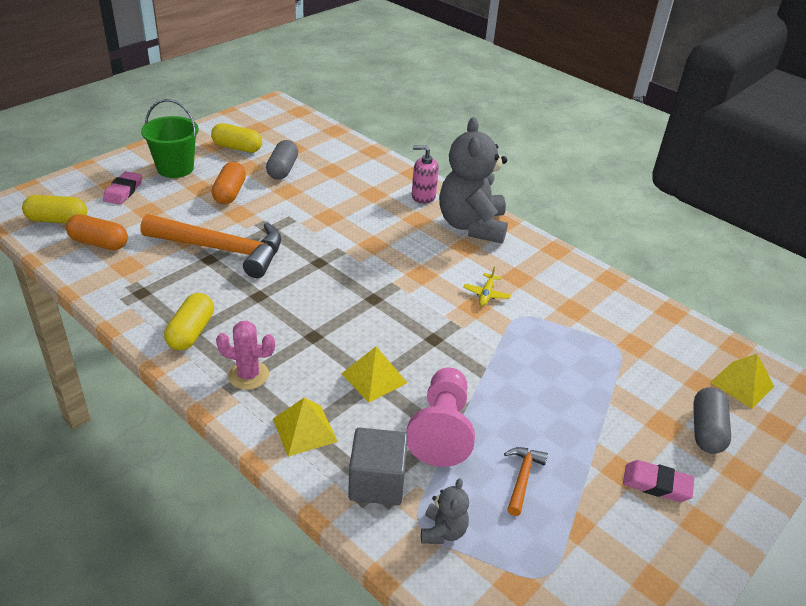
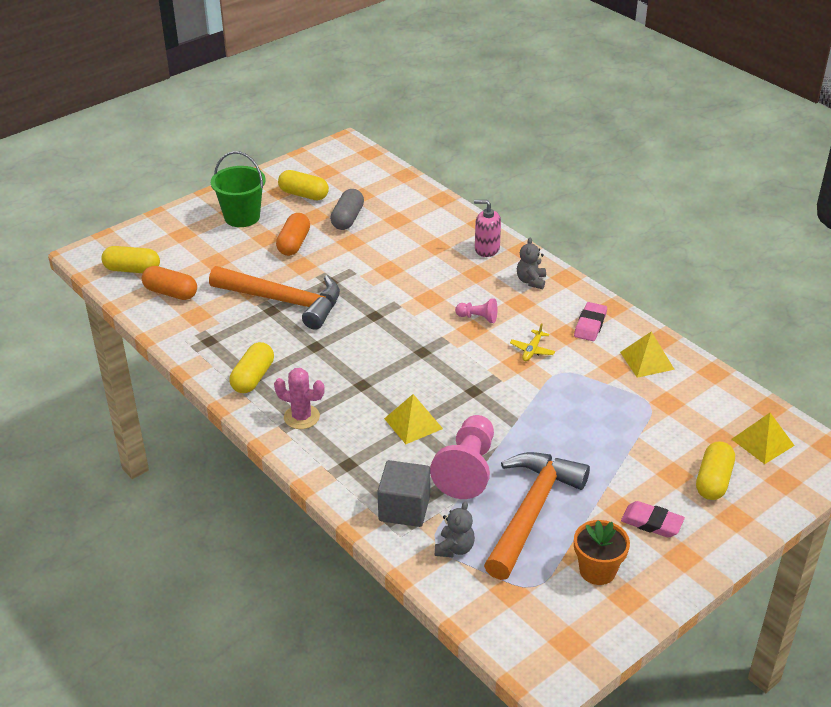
camera: 10 degrees right, 0 degrees up
pink eraser [103,171,142,205] -> pink eraser moved to [574,302,607,341]
yellow pyramid [273,398,338,457] -> yellow pyramid moved to [620,331,675,378]
grey teddy bear [439,117,508,244] -> grey teddy bear [517,238,546,289], size x0.43
orange hammer [504,447,548,516] -> orange hammer [484,452,590,580], size x2.32
grey capsule [693,387,731,454] -> yellow capsule [696,441,735,500]
none -> pink pawn [455,299,497,323]
none -> orange flower pot [574,520,630,585]

